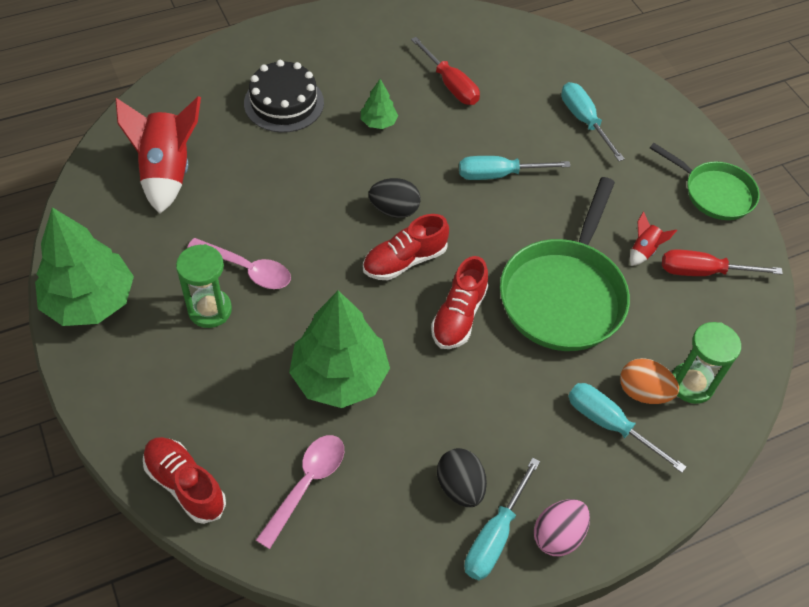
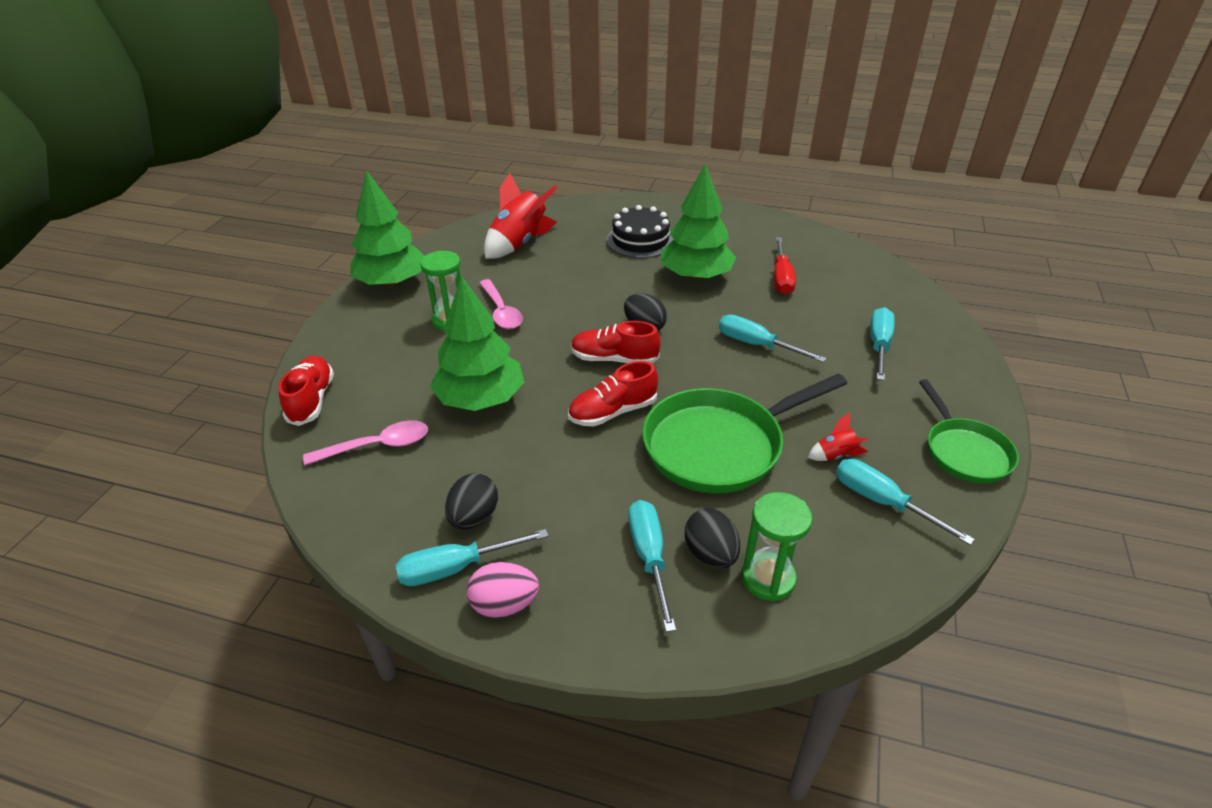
camera: 45 degrees right, 15 degrees down
green tree [361,79,398,129] -> green tree [661,164,736,281], size x2.16
orange egg [620,358,679,404] -> black egg [685,508,740,568]
red screwdriver [662,249,783,276] -> turquoise screwdriver [836,459,975,545]

